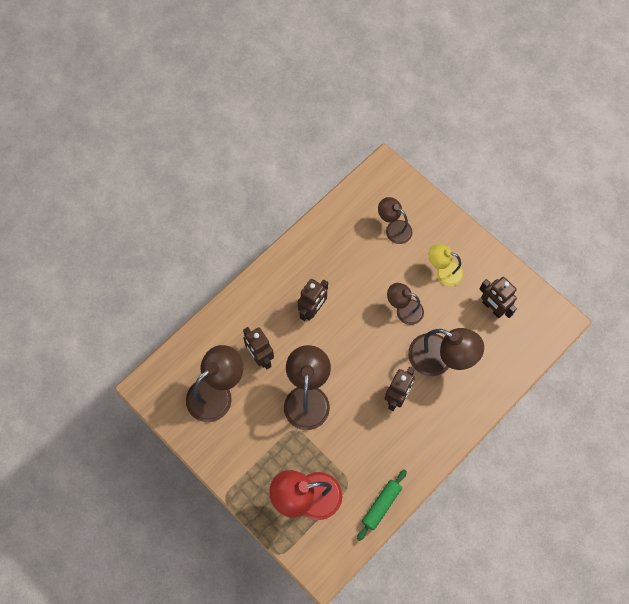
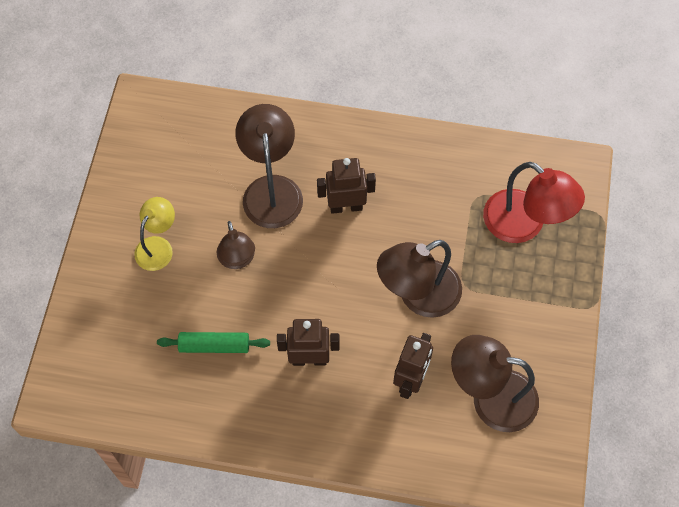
camera: 125 degrees left, 5 degrees down
green rolling pin [357,470,407,541] -> green rolling pin moved to [157,332,270,353]
brown lamp [378,197,412,244] -> none
yellow lamp [429,244,463,286] -> yellow lamp turned 135 degrees counterclockwise [134,197,175,271]
brown robot [480,277,517,318] -> none

